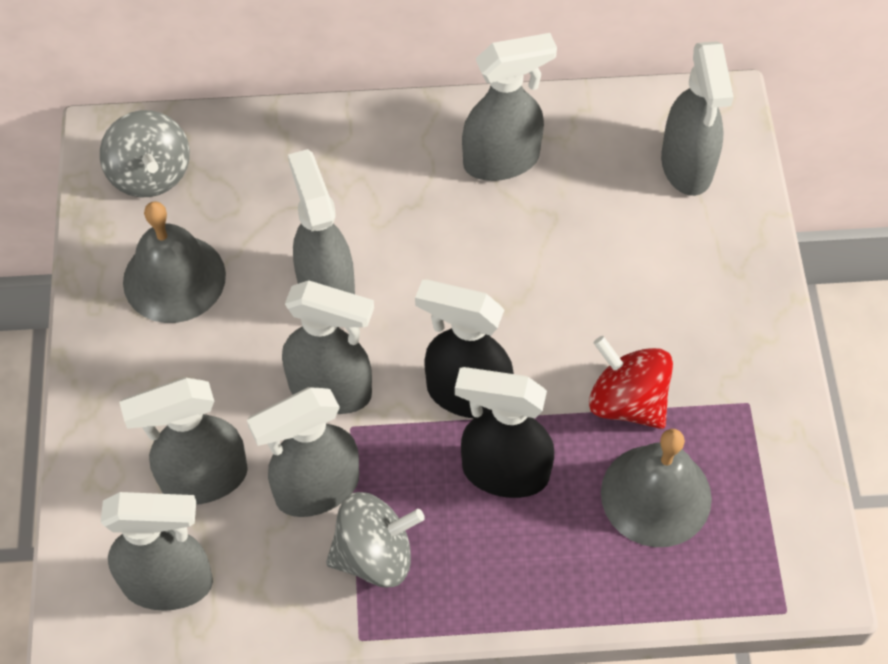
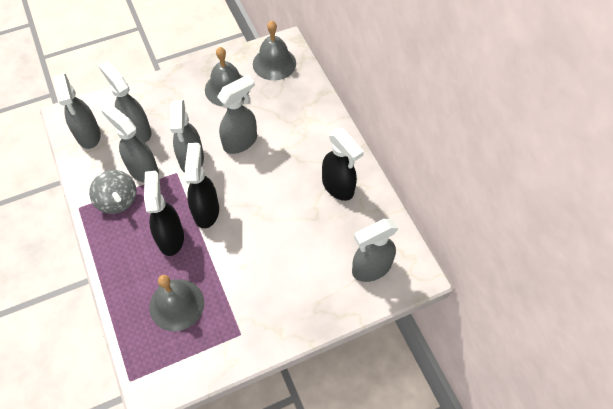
camera: 70 degrees right, 0 degrees up
grey spinning top [100,110,190,197] -> grey bell [253,20,296,81]
grey spray bottle [462,33,557,181] -> black spray bottle [322,128,364,201]
red spinning top [589,336,673,429] -> none

